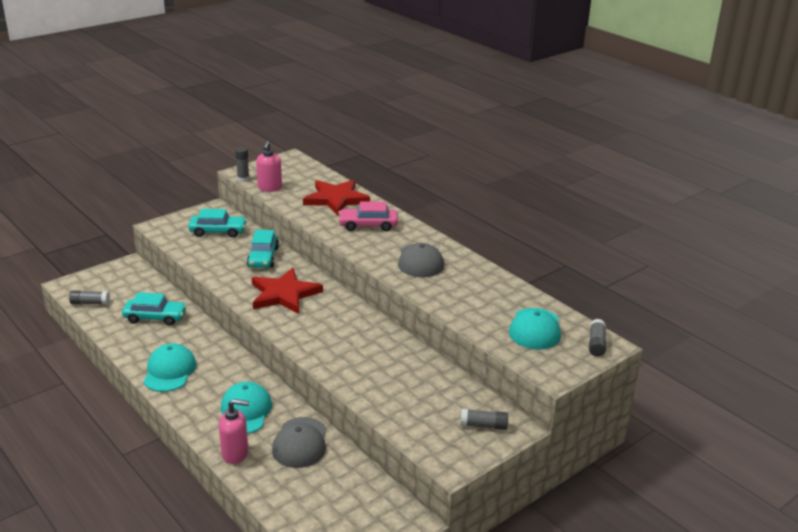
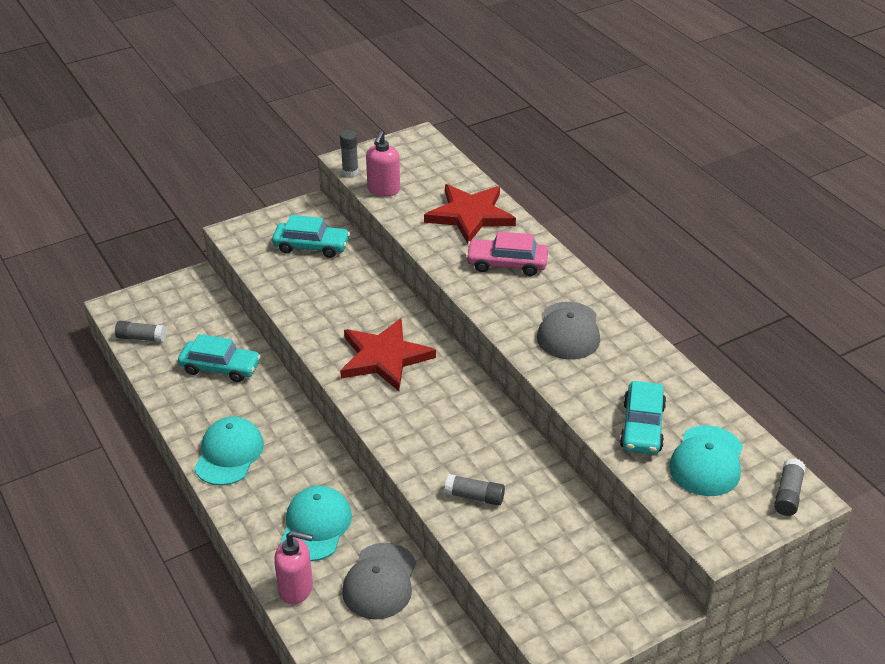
camera: 10 degrees right, 10 degrees up
turquoise car [247,230,279,268] -> turquoise car moved to [620,381,666,455]
grey glue stick [460,409,508,430] -> grey glue stick moved to [445,474,505,506]

